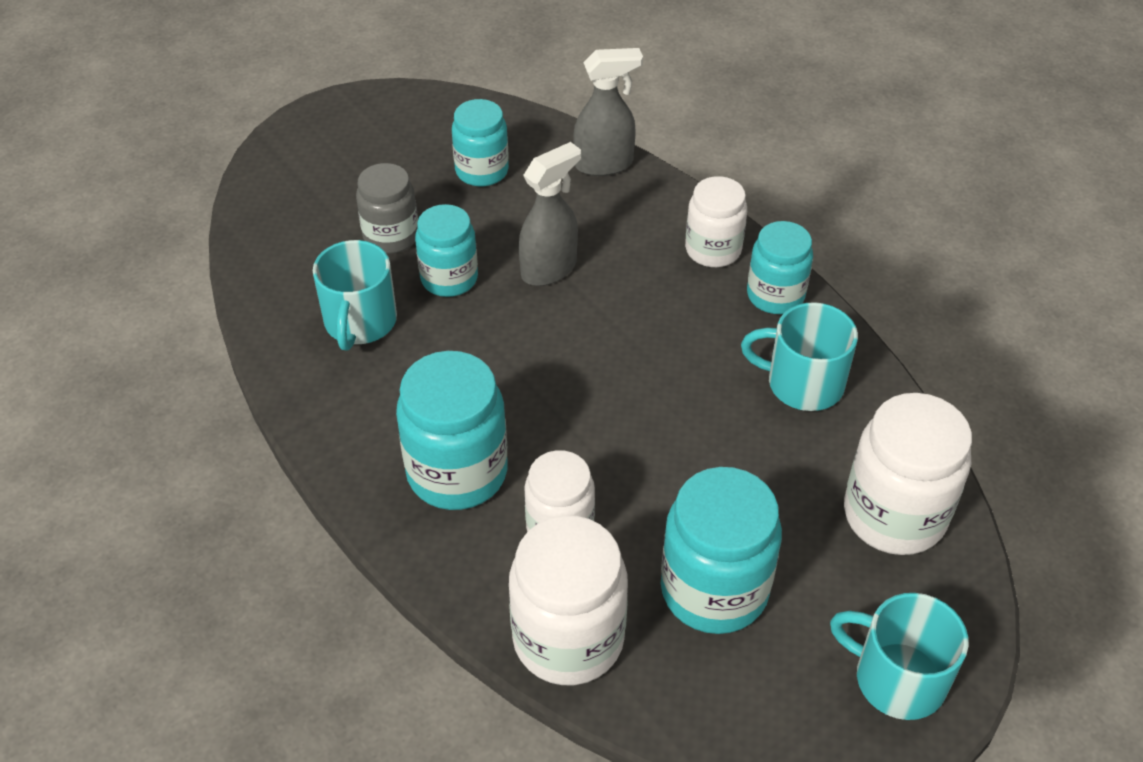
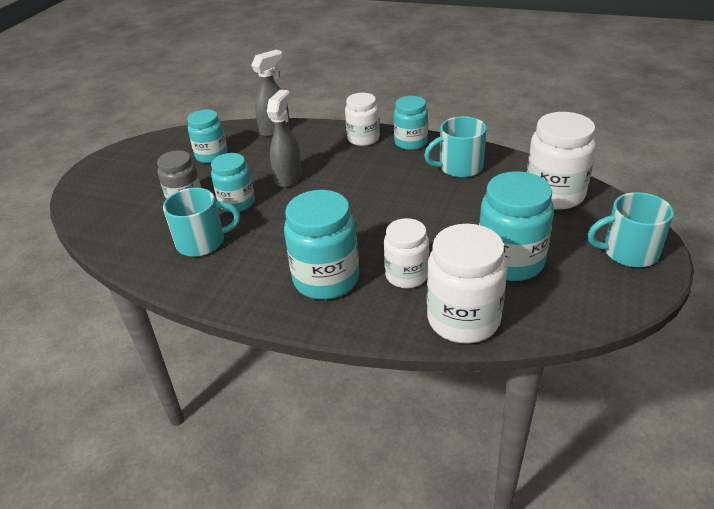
camera: 30 degrees left, 10 degrees down
turquoise mug [313,240,397,351] -> turquoise mug turned 75 degrees counterclockwise [163,188,240,257]

